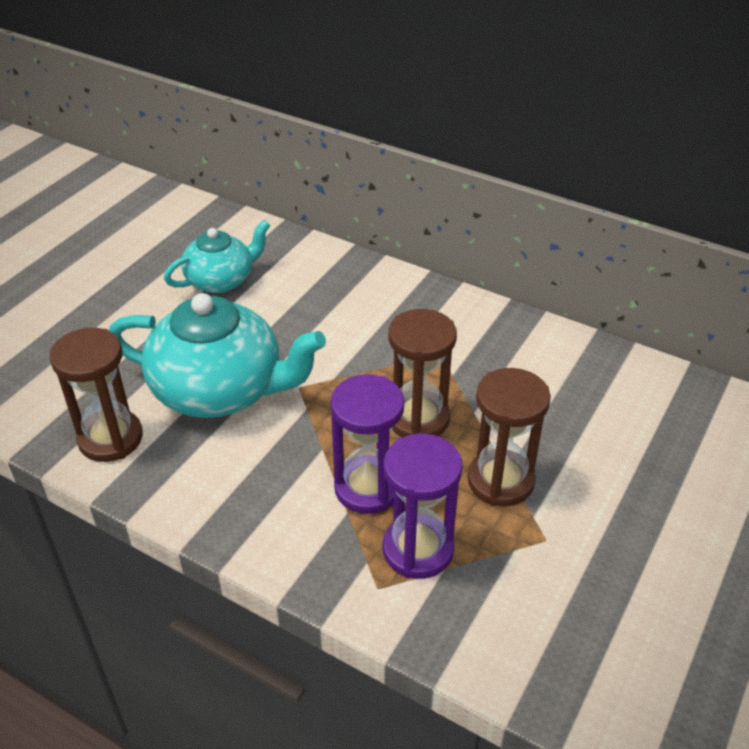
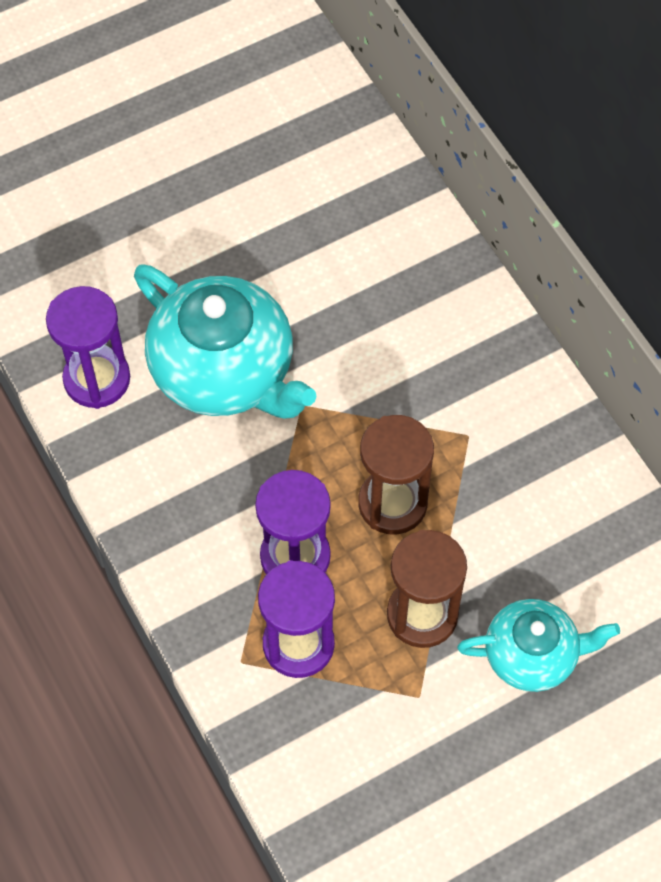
camera: 30 degrees right, 20 degrees up
brown hourglass [50,328,143,462] -> purple hourglass [46,286,130,409]
turquoise teapot [164,220,270,293] -> turquoise teapot moved to [457,599,620,692]

